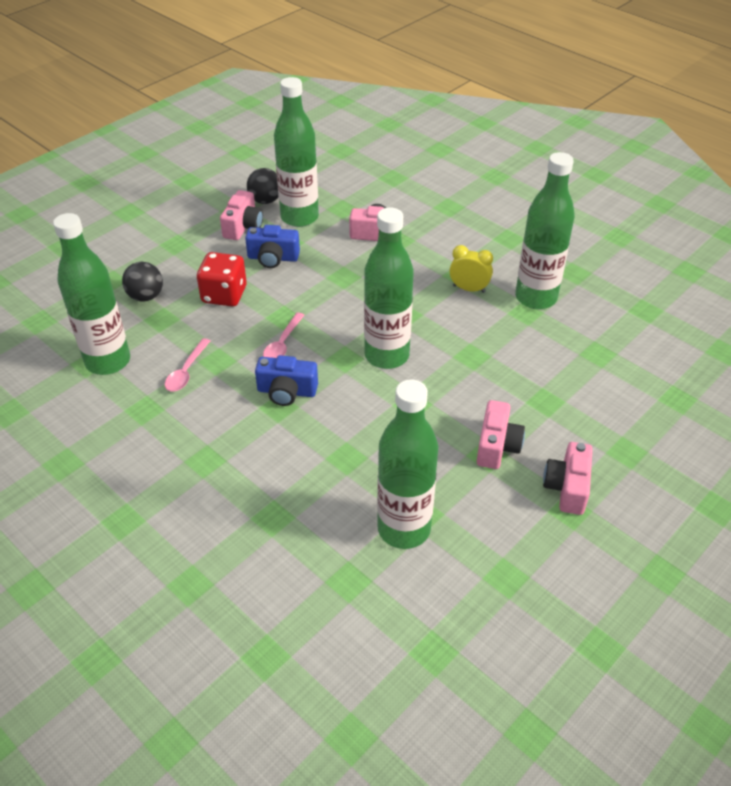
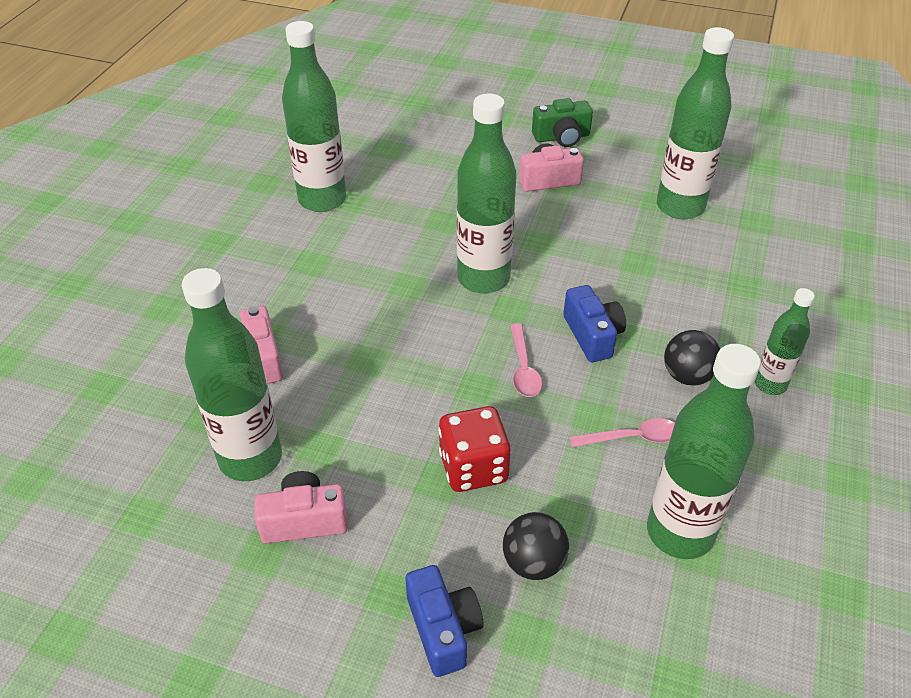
camera: 115 degrees left, 0 degrees up
blue camera [245,225,300,268] -> blue camera moved to [406,565,483,677]
black ball [247,168,278,204] -> black ball moved to [664,330,720,386]
pink spoon [263,312,304,358] -> pink spoon turned 90 degrees clockwise [510,323,542,397]
yellow clock [450,245,493,293] -> none
pink camera [543,442,593,515] -> green camera [532,98,593,147]
none -> green bottle [754,288,815,395]

